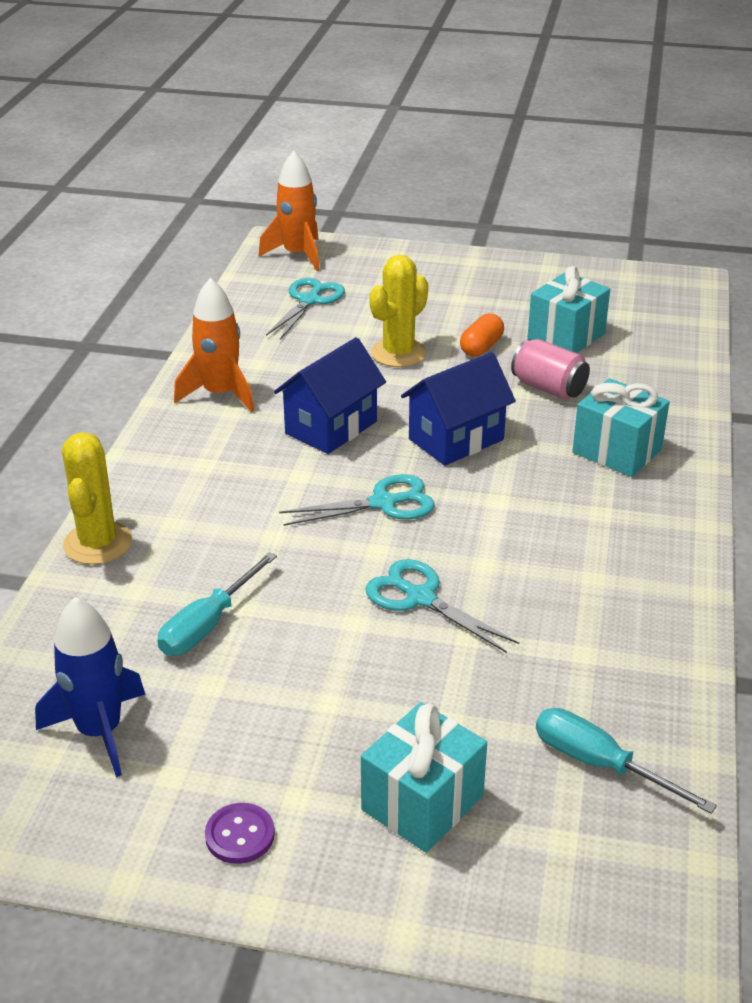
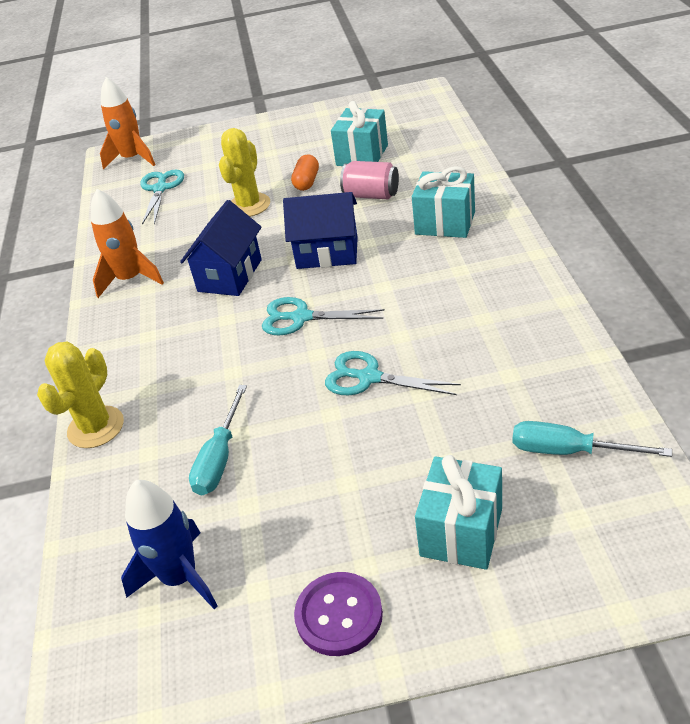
camera: 15 degrees left, 5 degrees up
yellow cactus [62,432,132,565] -> yellow cactus turned 45 degrees clockwise [37,342,124,448]
purple button [205,803,275,864] -> purple button [294,572,383,656], size x1.51
turquoise scissors [279,474,435,526] -> turquoise scissors turned 135 degrees counterclockwise [262,297,385,335]
blue house [401,352,516,466] -> blue house turned 60 degrees clockwise [283,192,358,269]

